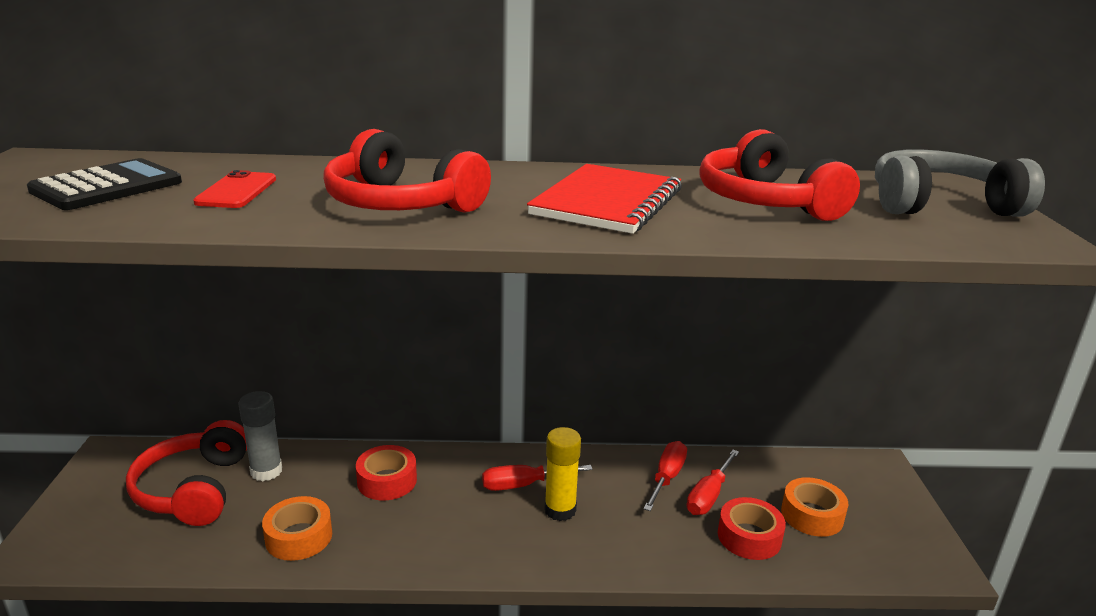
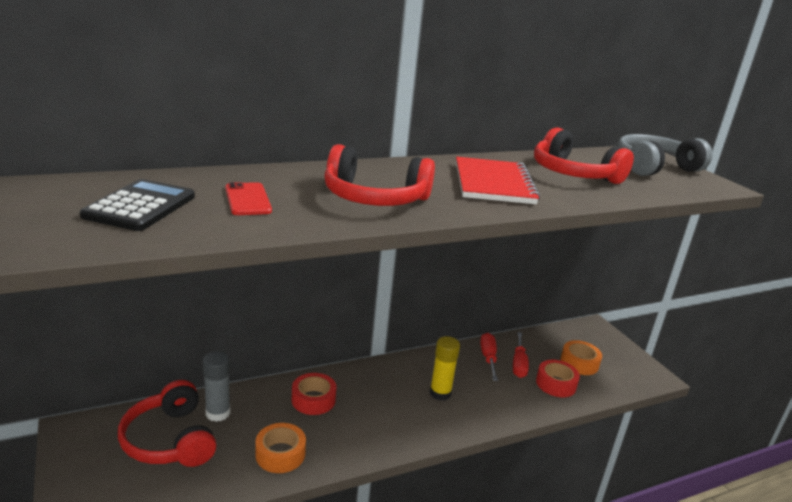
camera: 25 degrees left, 0 degrees up
red screwdriver [482,465,593,491] -> none

